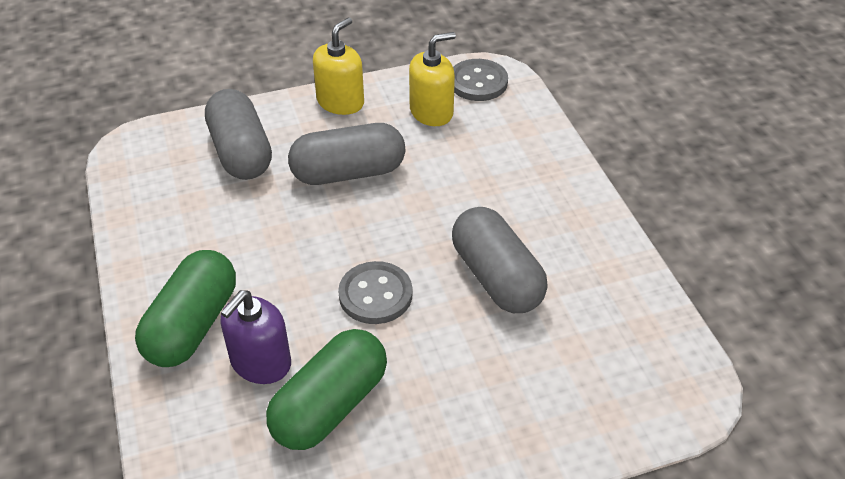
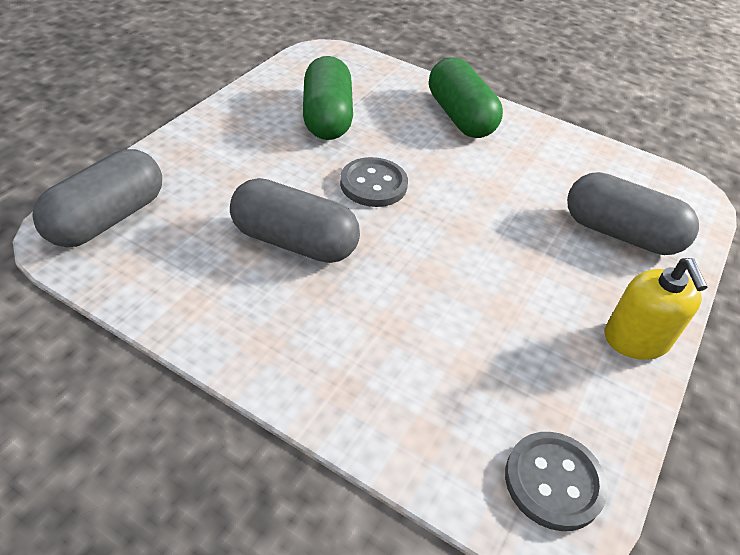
camera: 135 degrees right, 0 degrees up
purple soap dispenser [221,290,291,384] -> none
grey capsule [288,123,405,185] -> grey capsule moved to [32,149,162,247]
yellow soap dispenser [409,32,456,126] -> none

